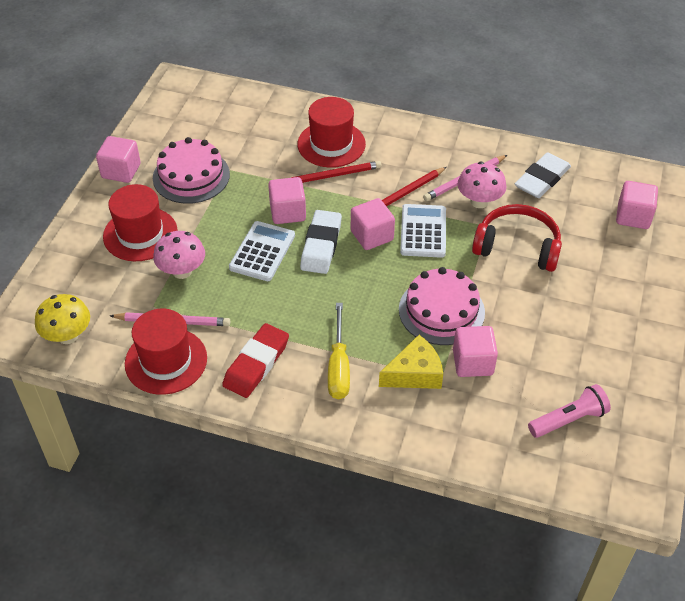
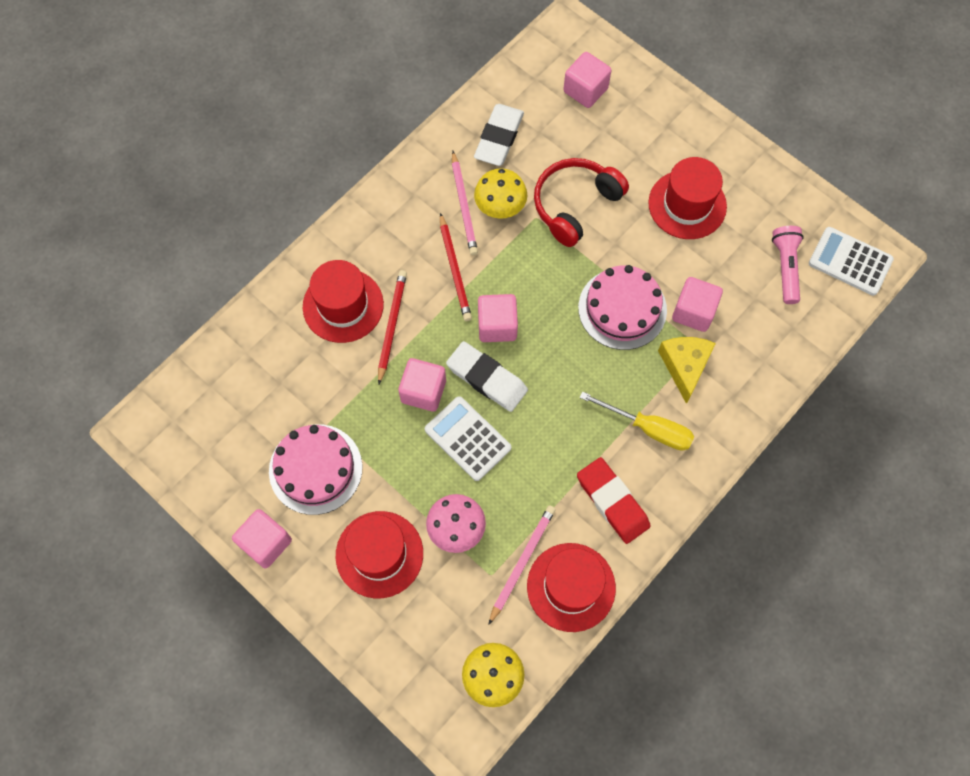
camera: 65 degrees left, 20 degrees up
white calculator [400,204,446,258] -> white calculator moved to [809,227,894,296]
pink mushroom [458,162,506,208] -> yellow mushroom [474,168,527,219]
white eraser [515,152,571,198] -> white eraser turned 45 degrees clockwise [474,104,524,166]
none -> red hat [648,157,727,239]

